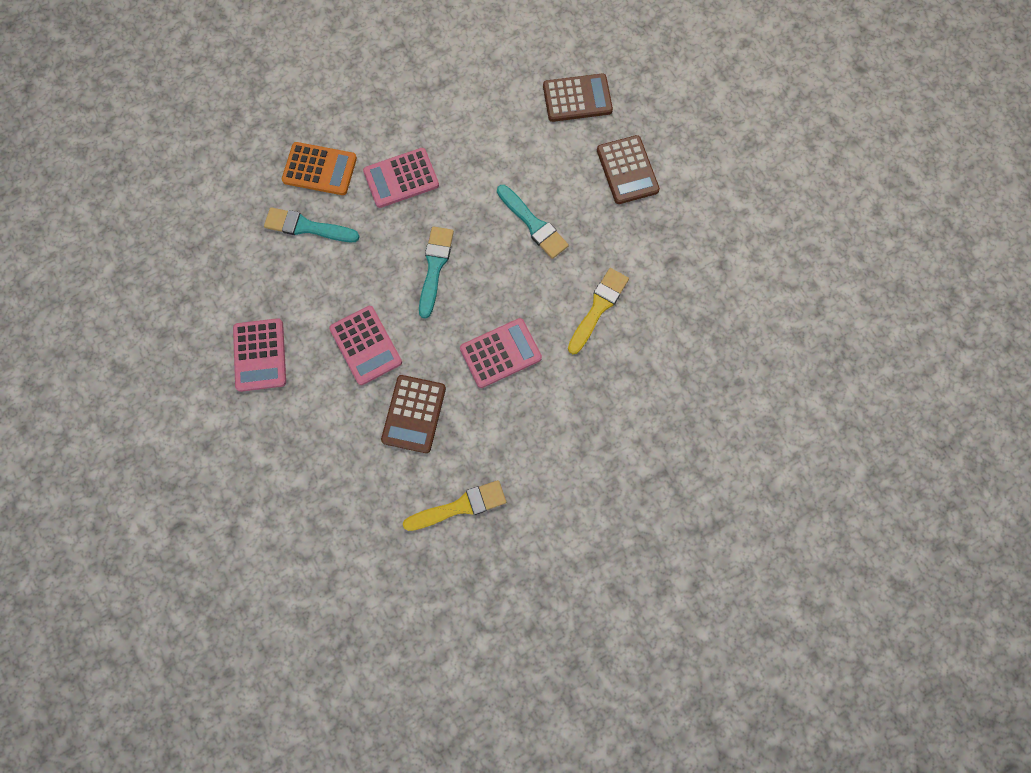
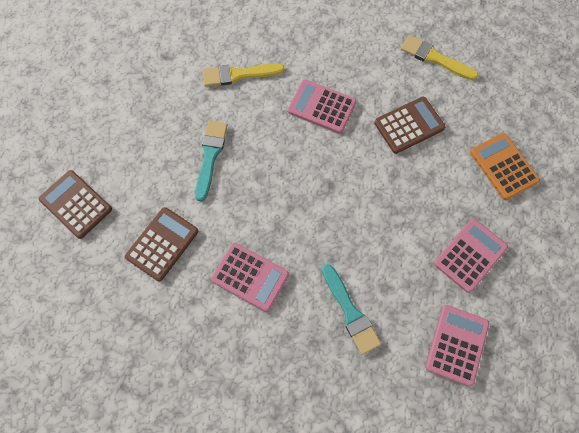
camera: 130 degrees left, 5 degrees down
orange calculator [282,142,357,195] -> orange calculator moved to [470,133,540,200]
pink calculator [329,306,402,385] -> pink calculator moved to [425,305,489,386]
turquoise brush [419,226,454,319] -> none
brown calculator [597,135,660,204] -> brown calculator moved to [125,207,198,281]

